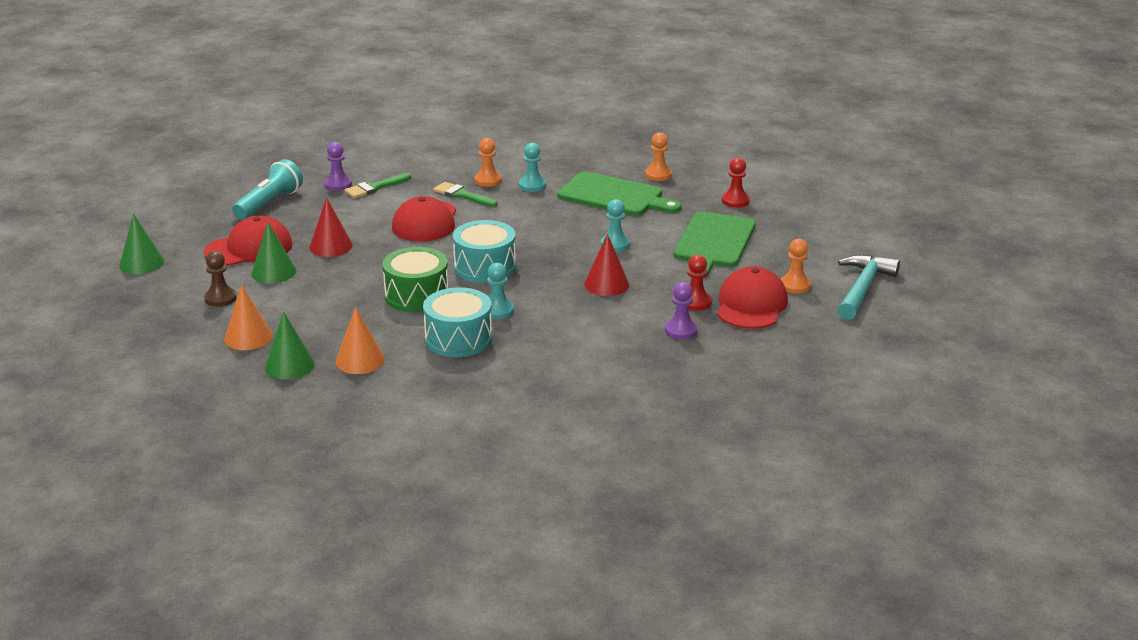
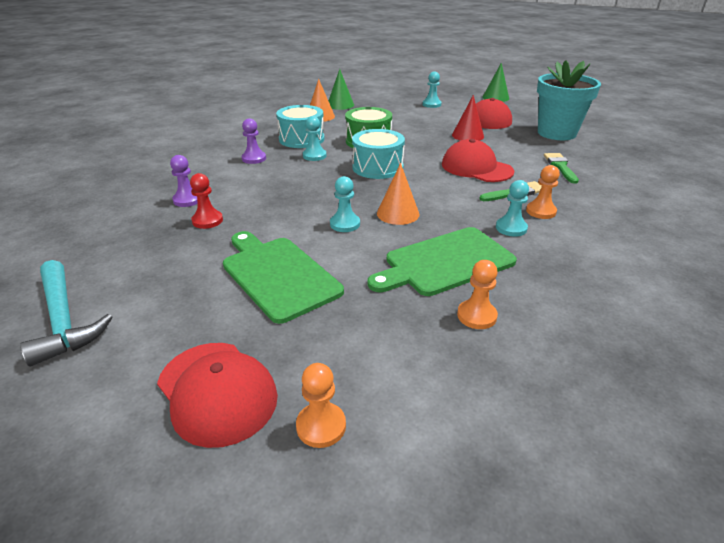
camera: 125 degrees right, 5 degrees up
brown pawn [204,251,237,307] -> turquoise pawn [423,71,441,108]
orange cone [224,285,273,350] -> orange cone moved to [377,163,420,225]
turquoise flashlight [232,159,303,220] -> turquoise flower pot [537,60,601,140]
green cone [251,223,296,283] -> none
purple pawn [324,142,352,191] -> purple pawn moved to [242,118,266,164]
red cone [584,234,629,296] -> none
red cap [717,266,788,329] -> red cap moved to [157,343,278,448]
red pawn [722,158,750,208] -> none
orange pawn [780,239,811,294] -> orange pawn moved to [296,363,346,448]

